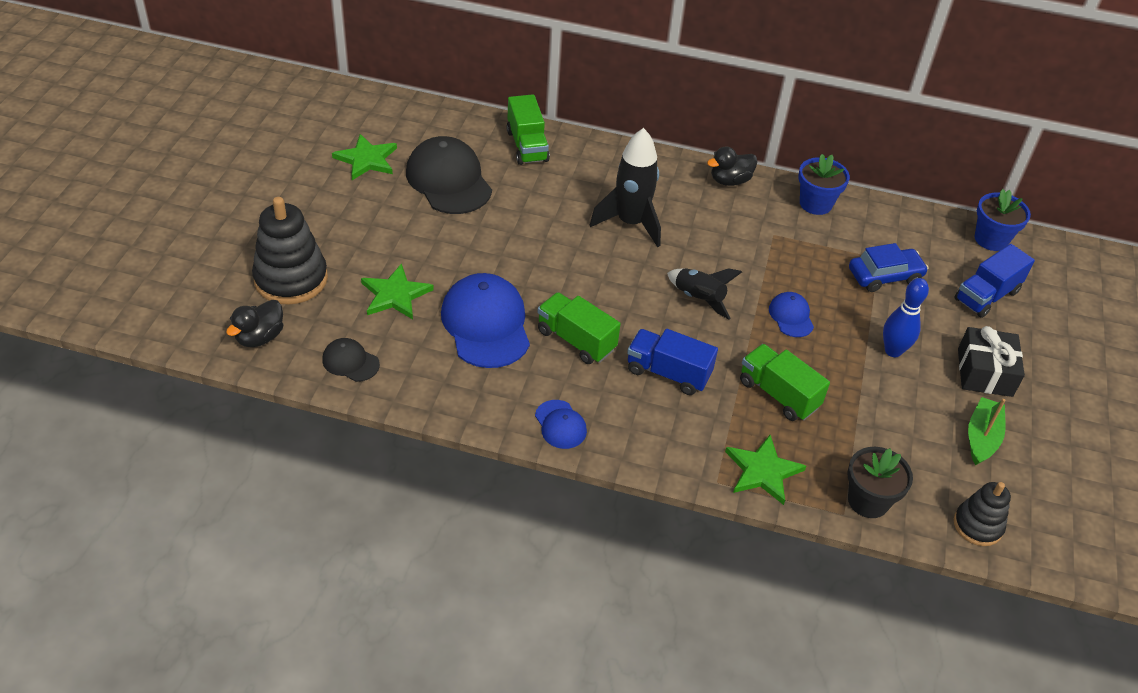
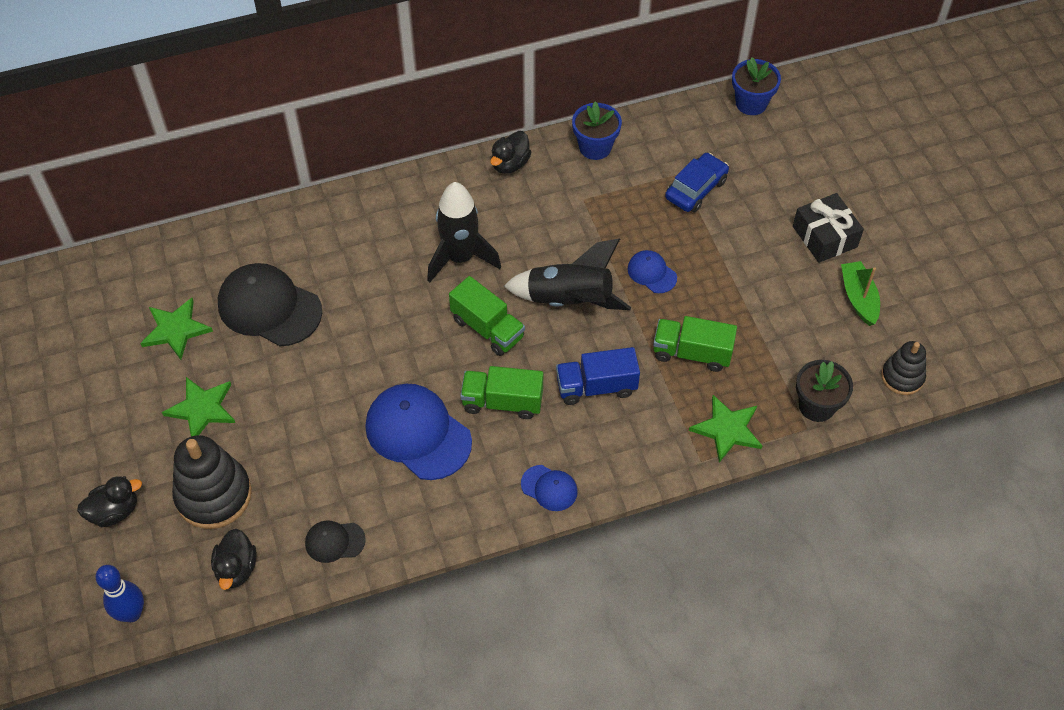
camera: 30 degrees left, 10 degrees up
green star [361,263,434,319] -> green star moved to [162,377,235,436]
green truck [507,94,550,165] -> green truck moved to [449,276,525,356]
black rocket [667,268,742,319] -> black rocket [504,239,631,310], size x1.58
blue bowling pin [883,278,929,357] -> blue bowling pin moved to [96,565,144,622]
blue truck [955,244,1035,318] -> none
none -> black duck [77,476,142,527]

